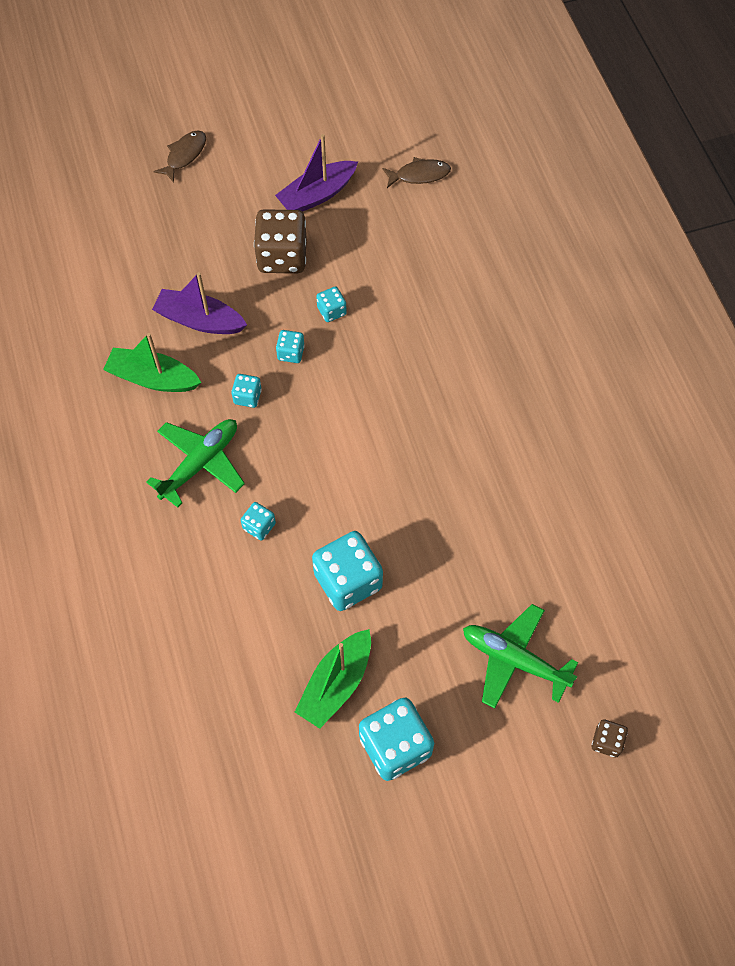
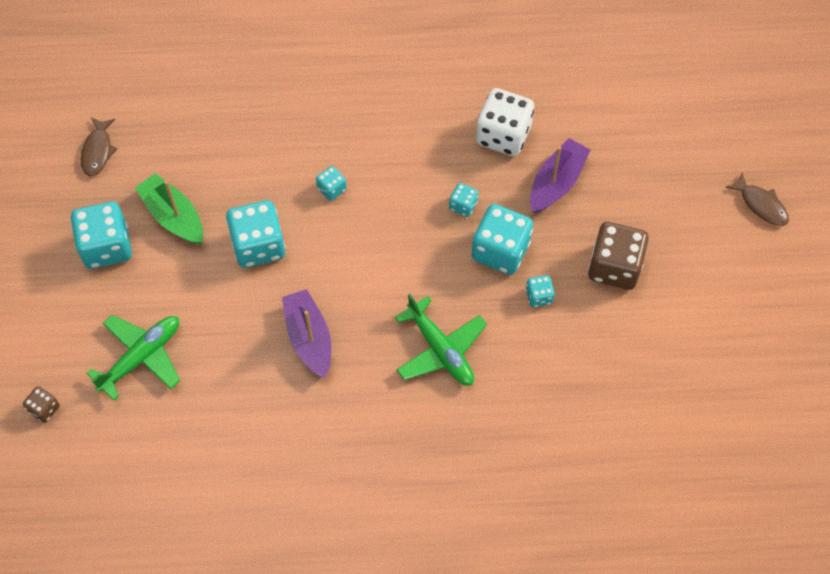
camera: 105 degrees right, 0 degrees up
green boat [103,333,202,392] -> white dice [476,88,534,156]
green plane [146,419,245,508] -> green plane moved to [395,294,487,386]
purple boat [275,134,358,212] -> purple boat moved to [282,289,331,378]
turquoise dice [276,330,305,363] -> turquoise dice [472,204,533,275], size x2.05
brown fish [382,157,451,188] -> brown fish moved to [81,117,117,177]

